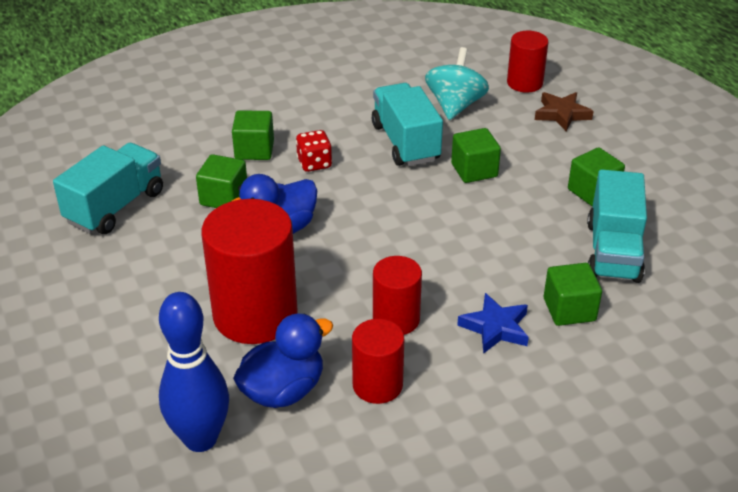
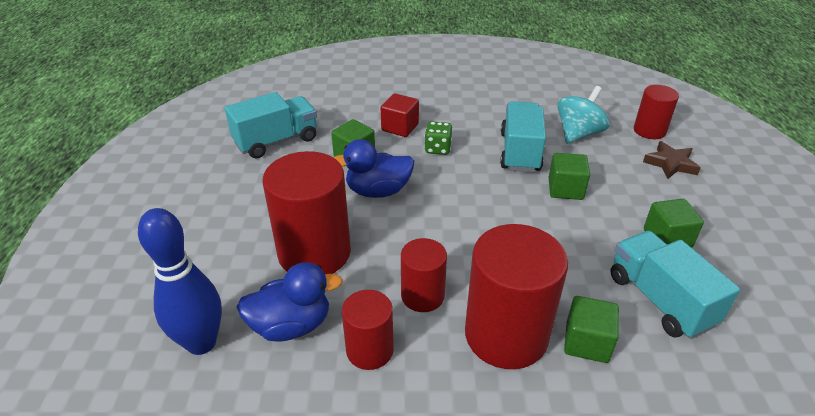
camera: 25 degrees right, 0 degrees up
green cube [232,110,274,160] -> red cube [381,93,419,137]
red dice [296,130,332,172] -> green dice [424,122,453,155]
blue star [457,293,529,354] -> red cylinder [465,224,568,369]
turquoise truck [587,169,647,283] -> turquoise truck turned 120 degrees clockwise [610,231,740,339]

